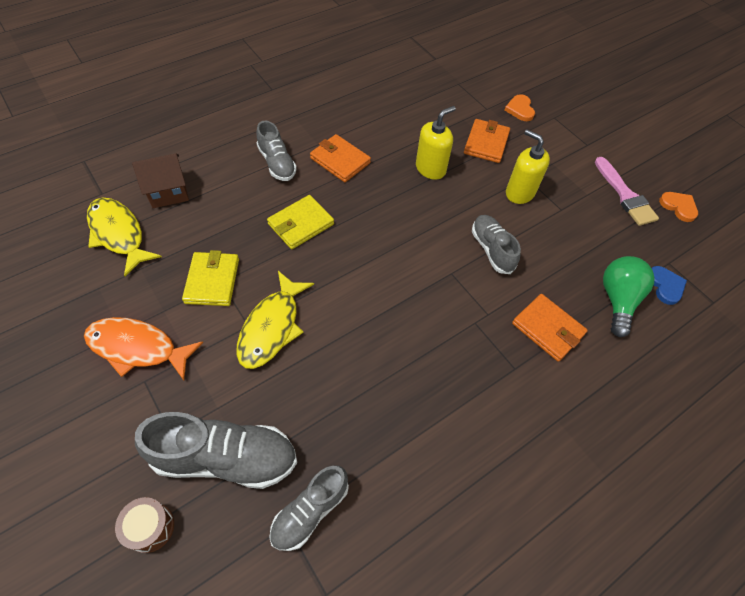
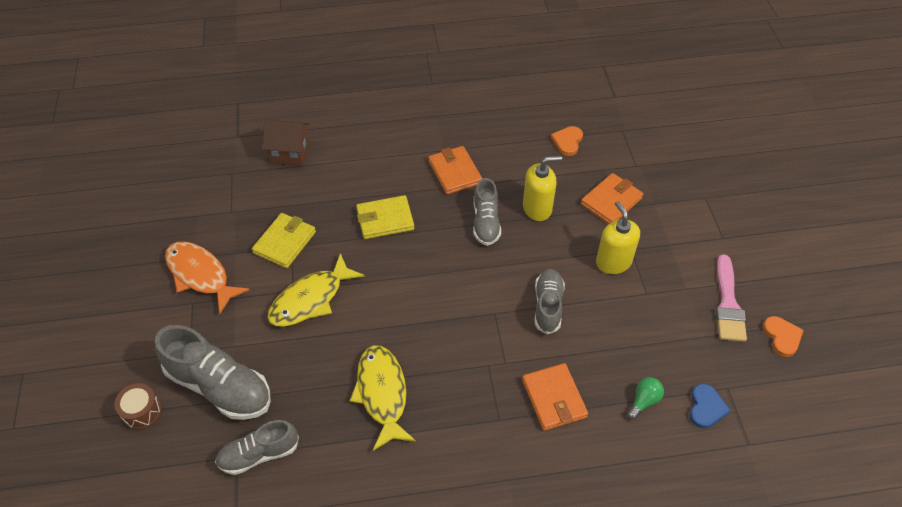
camera: 30 degrees right, 5 degrees down
yellow fish [87,198,162,276] -> yellow fish moved to [350,345,416,451]
grey shoe [257,121,297,181] -> grey shoe moved to [473,178,501,246]
orange heart [504,94,535,121] -> orange heart moved to [551,126,583,156]
green light bulb [603,256,655,337] -> green light bulb [627,377,664,419], size x0.55

